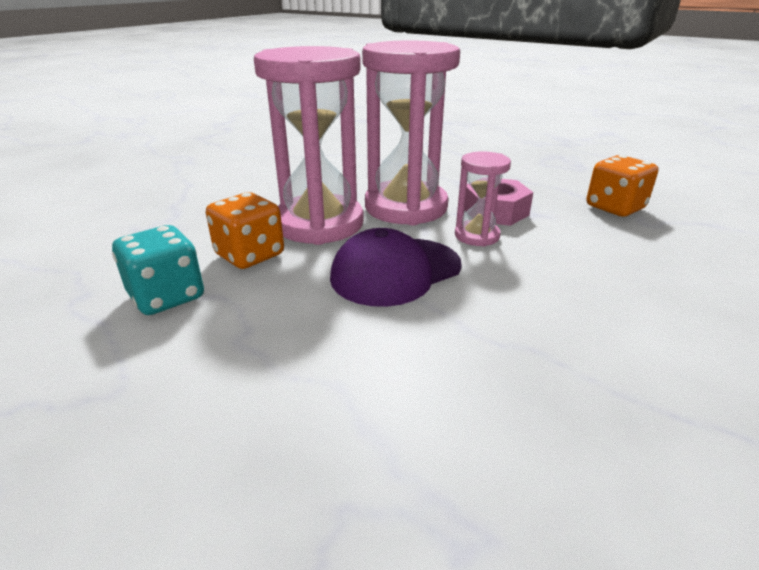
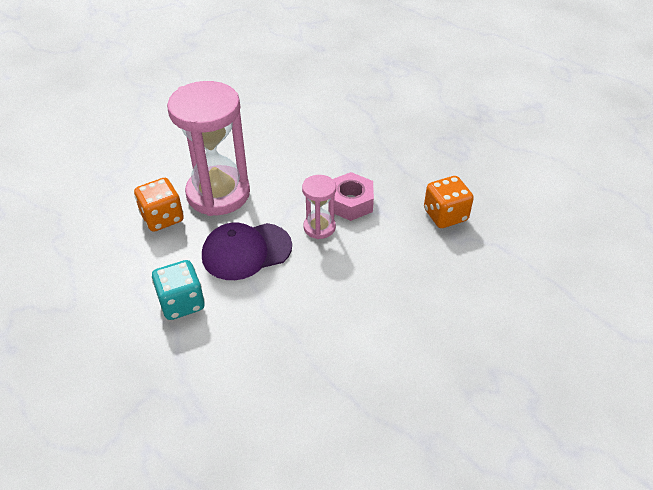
camera: 15 degrees right, 15 degrees up
turquoise dice [112,225,204,315] -> turquoise dice moved to [152,260,205,320]
pink hourglass [362,41,460,225] -> none

